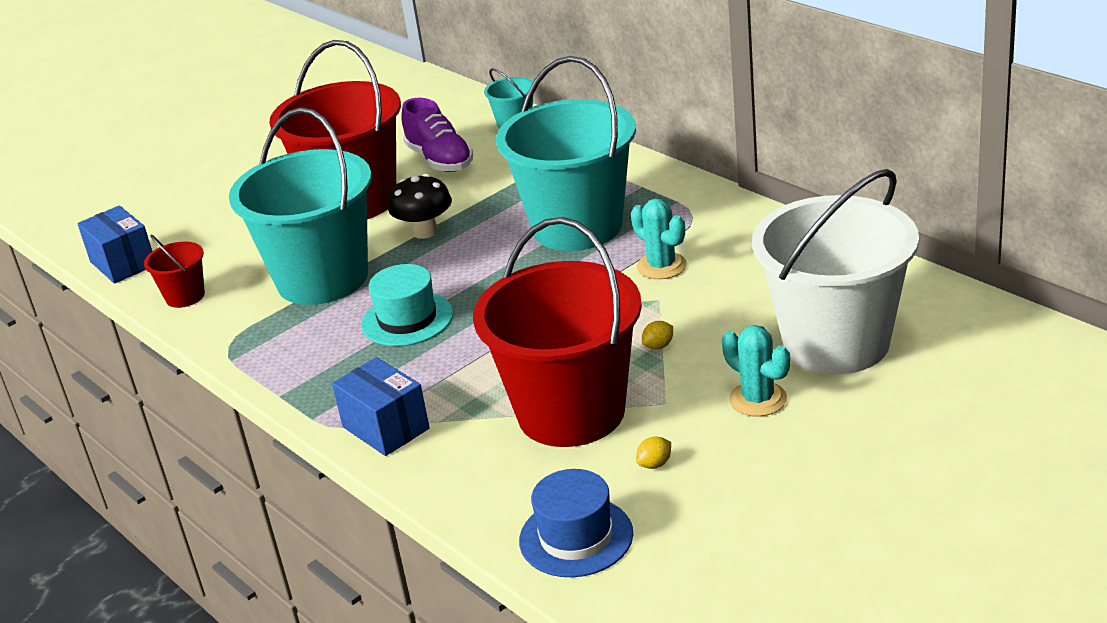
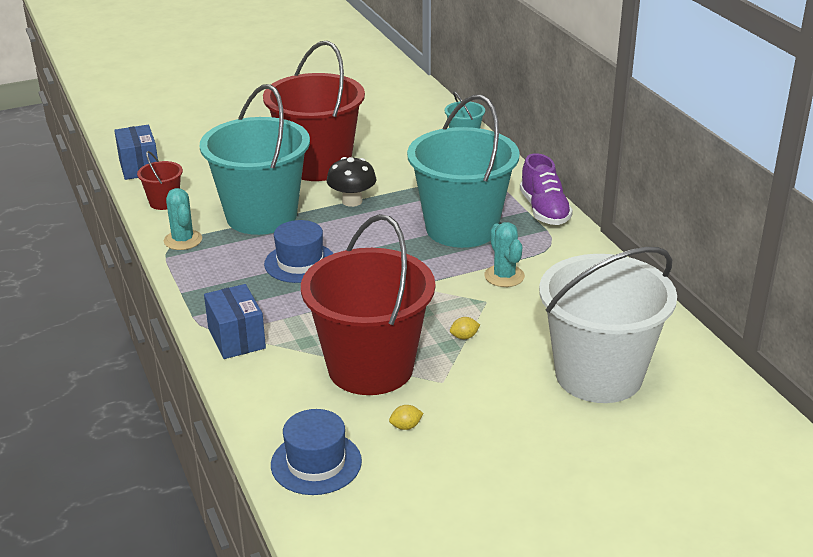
camera: 15 degrees right, 0 degrees up
turquoise hat [361,264,453,346] -> blue hat [264,220,334,283]
purple shoe [401,98,473,172] -> purple shoe moved to [520,153,573,225]
turquoise cactus [722,325,790,417] -> turquoise cactus moved to [164,188,202,250]

